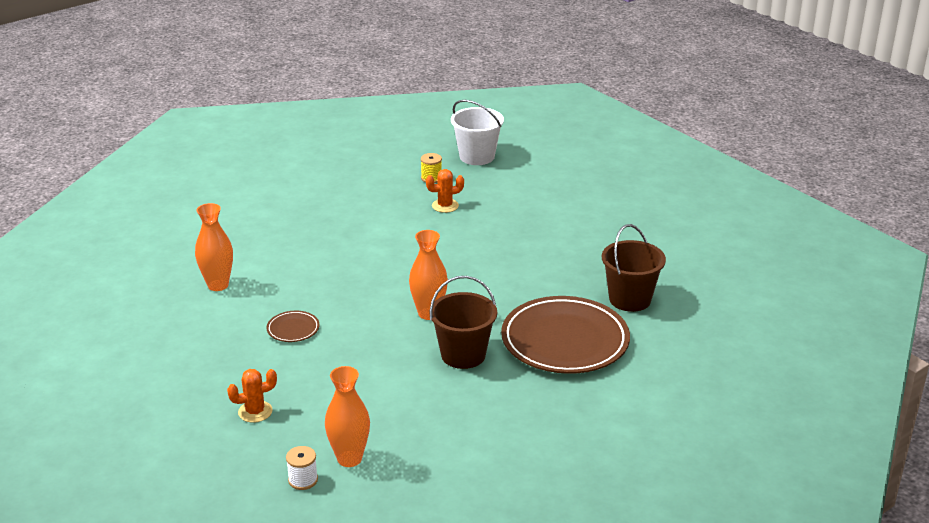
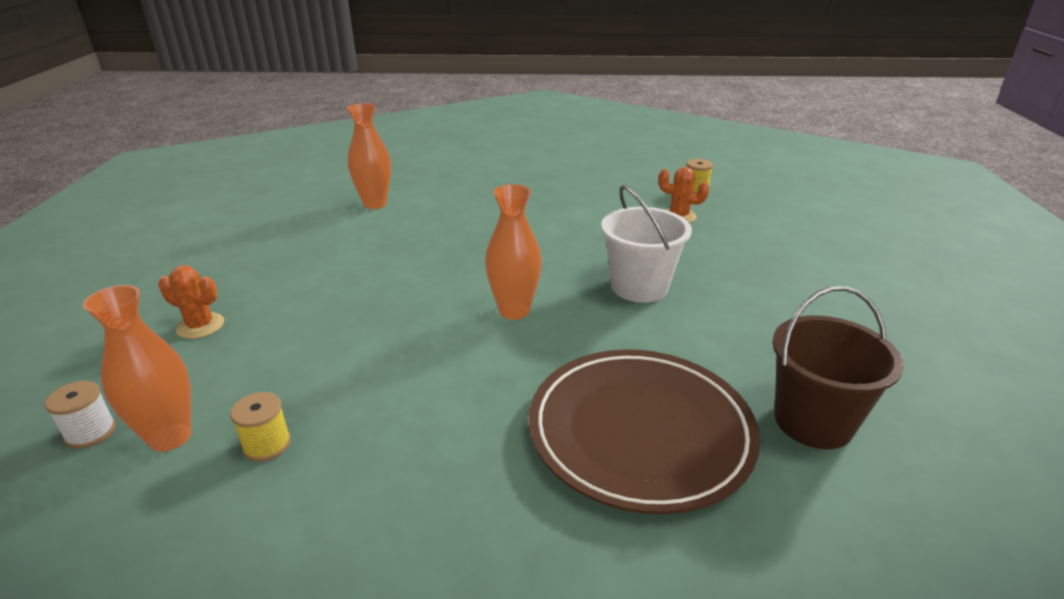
camera: 40 degrees right, 0 degrees up
brown plate [267,311,320,342] -> none
brown bucket [429,276,497,369] -> none
white bucket [451,100,504,165] -> white bucket moved to [601,185,692,303]
none -> yellow spool [230,392,291,462]

